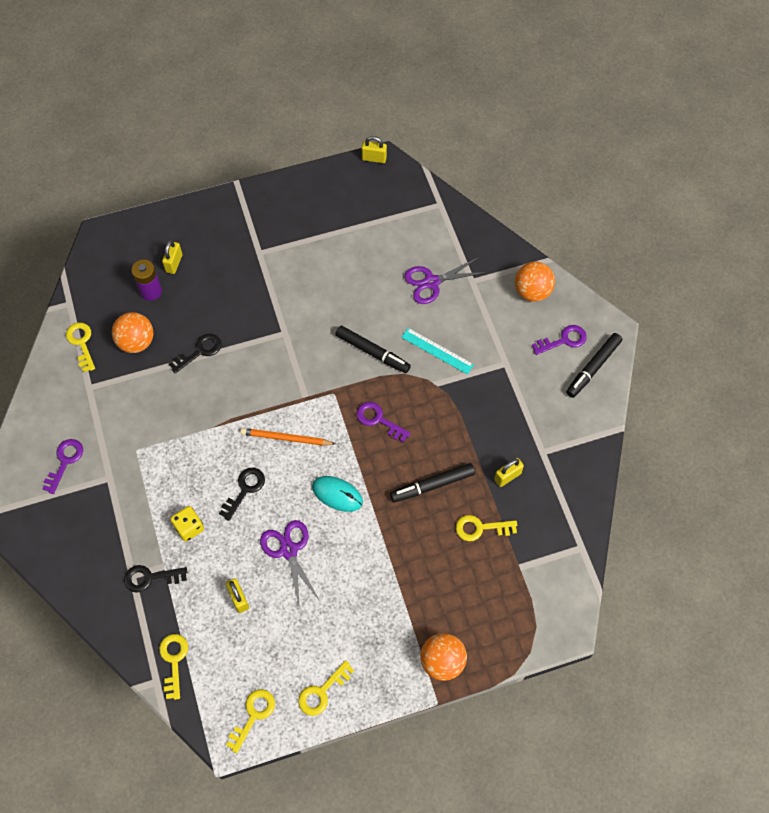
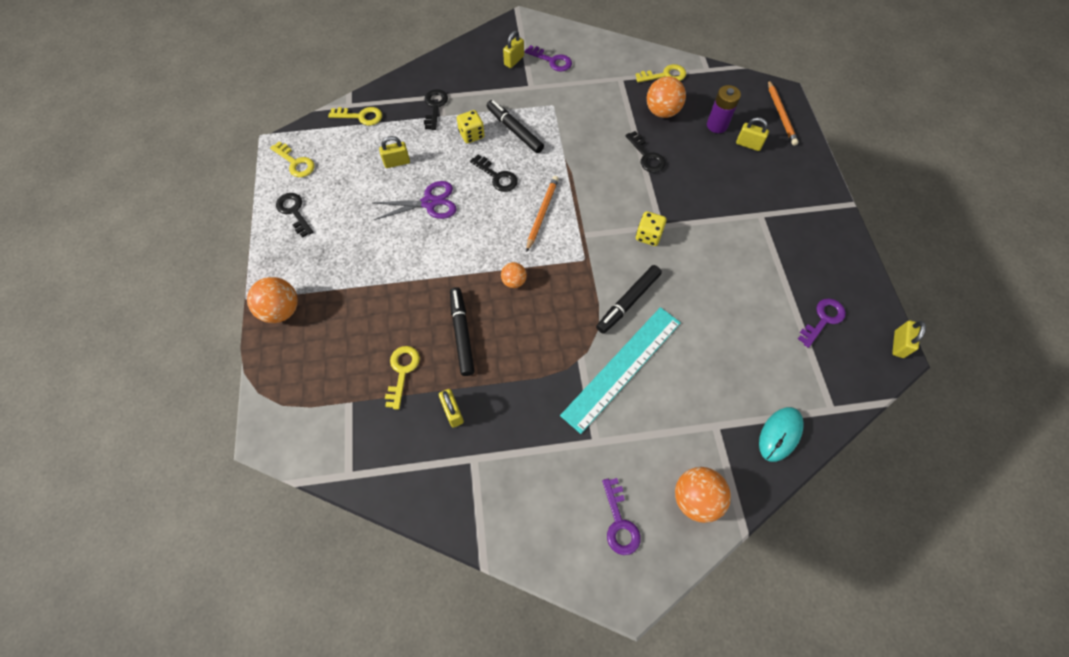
camera: 100 degrees right, 0 degrees up
yellow key [298,660,355,716] -> black key [276,193,313,238]
turquoise mouse [312,476,363,512] -> turquoise mouse moved to [759,407,804,462]
purple key [357,402,411,442] -> purple key moved to [798,298,846,348]
turquoise ruler [401,328,474,375] -> turquoise ruler [560,307,681,434], size x1.77
purple scissors [404,258,486,304] -> none
black marker [566,333,622,398] -> black marker moved to [487,100,544,153]
none -> orange ball [501,262,527,288]
none -> yellow padlock [503,31,524,68]
none -> yellow dice [636,211,667,246]
none -> orange pencil [768,80,799,146]

